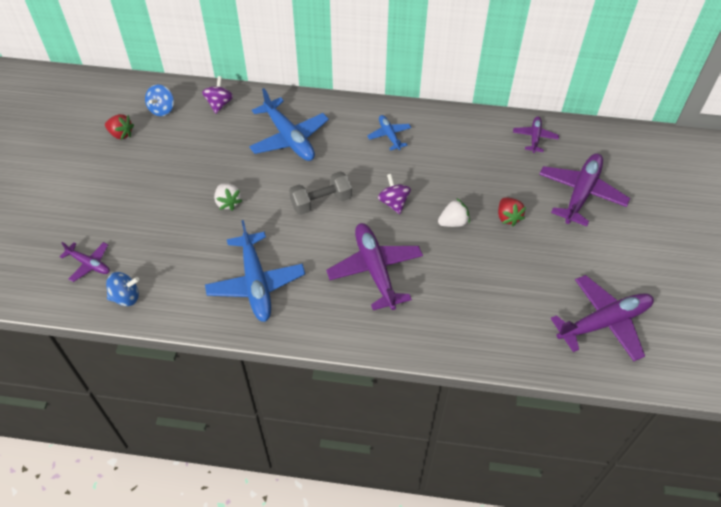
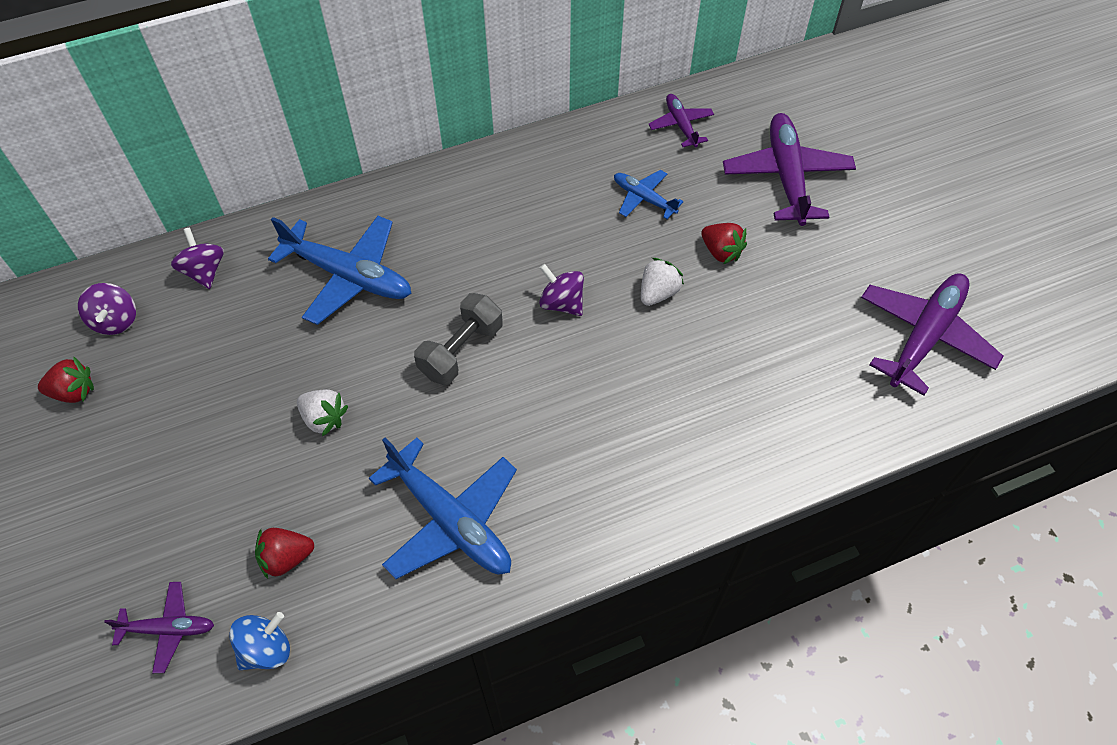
camera: 30 degrees left, 5 degrees up
blue spinning top [145,84,174,116] -> purple spinning top [78,283,136,335]
purple plane [326,223,423,310] -> none
blue plane [367,115,411,151] -> blue plane moved to [614,170,684,219]
none -> red strawberry [255,528,314,579]

